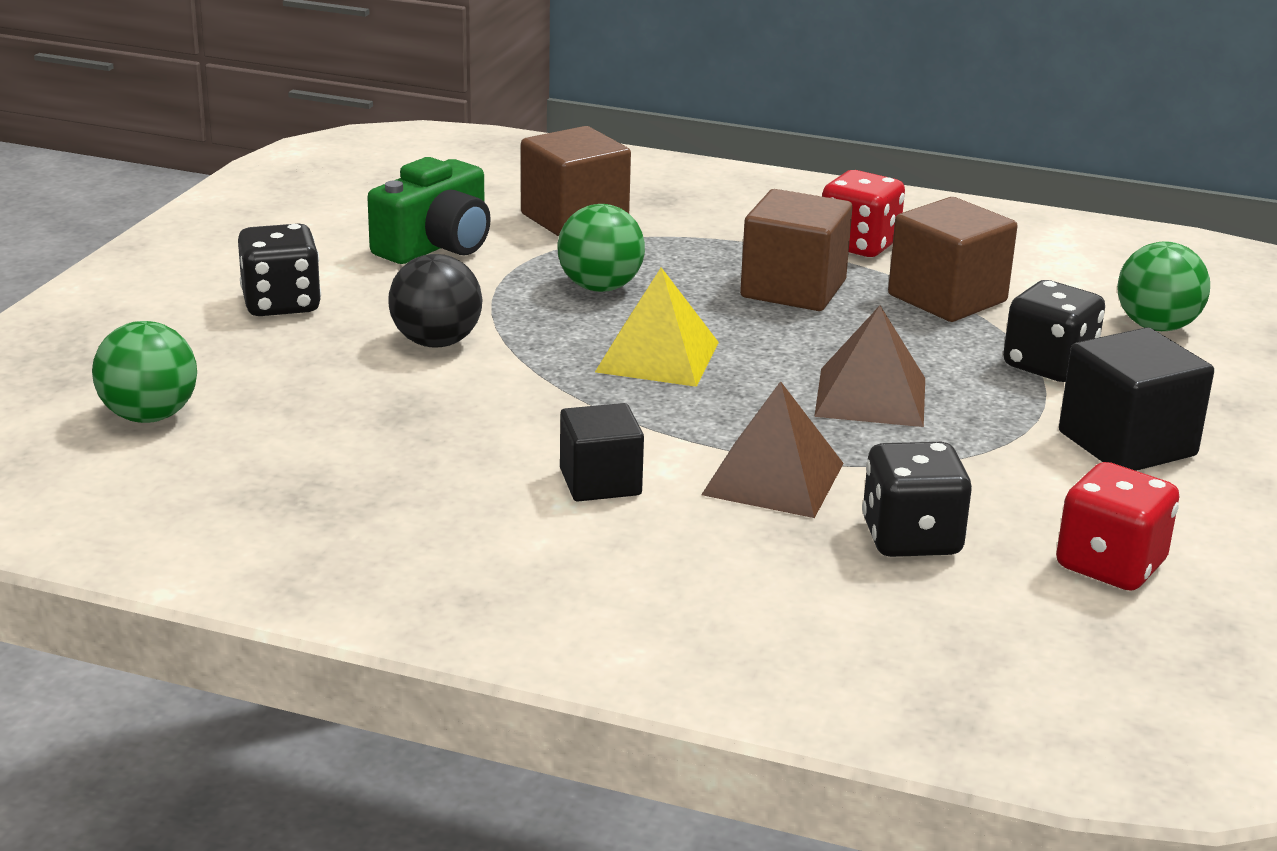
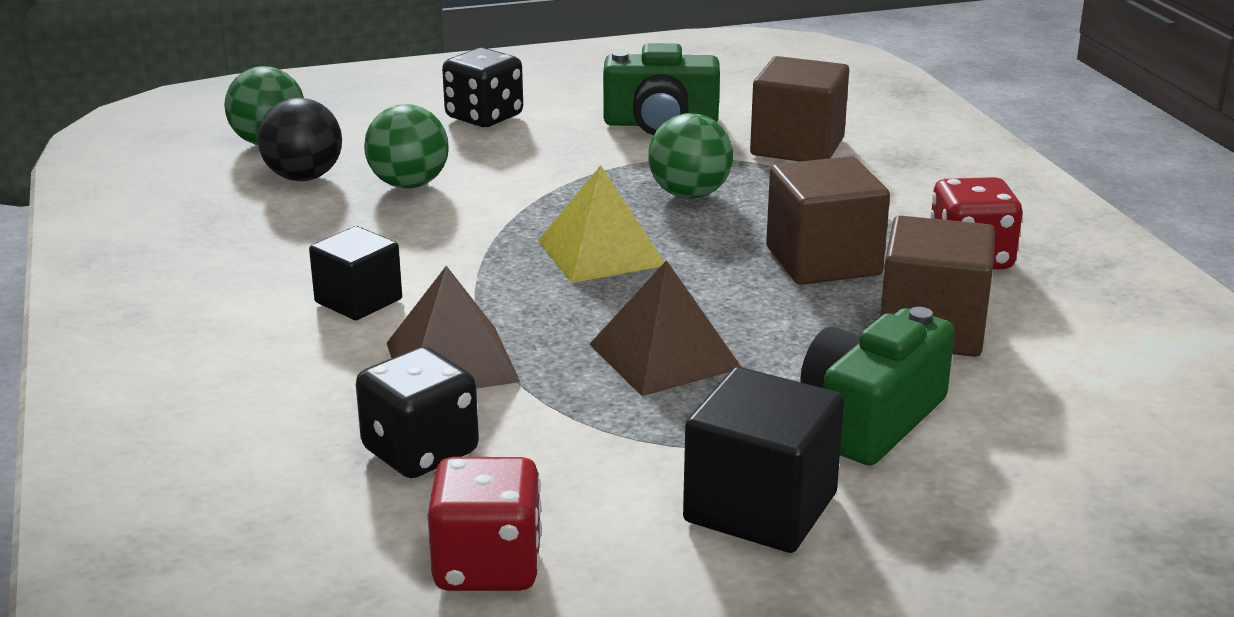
camera: 55 degrees right, 0 degrees up
black ball [388,254,482,348] -> black ball moved to [257,98,342,181]
black dice [1003,280,1105,382] -> green camera [800,307,955,465]
green ball [1117,241,1210,331] -> green ball moved to [364,104,449,189]

